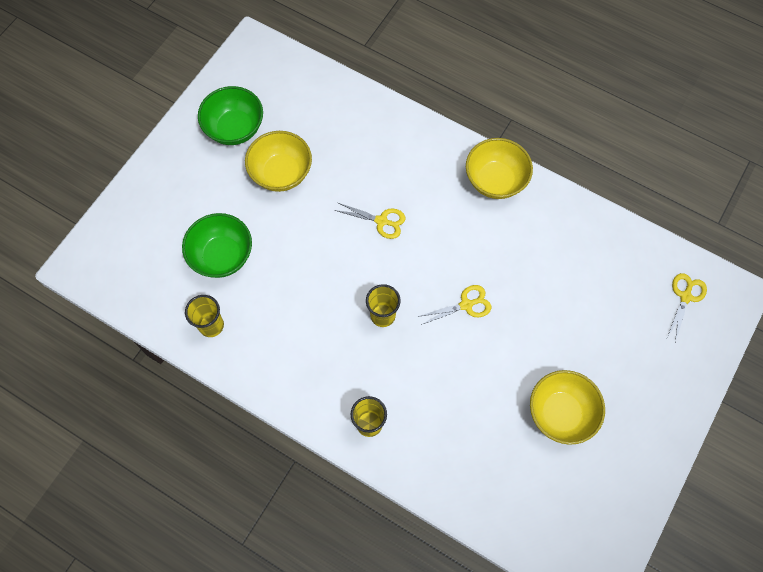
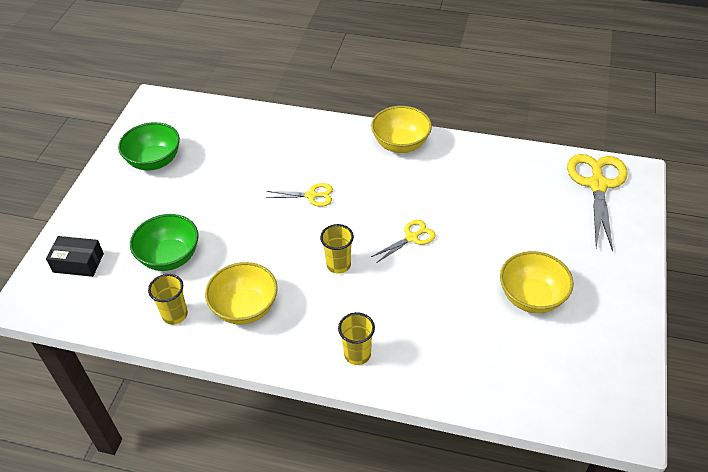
camera: 15 degrees left, 20 degrees down
yellow bowl [245,131,312,192] -> yellow bowl moved to [205,262,278,325]
yellow scissors [667,273,707,342] -> yellow scissors [567,154,628,252], size x1.90
none -> black box [46,236,104,277]

